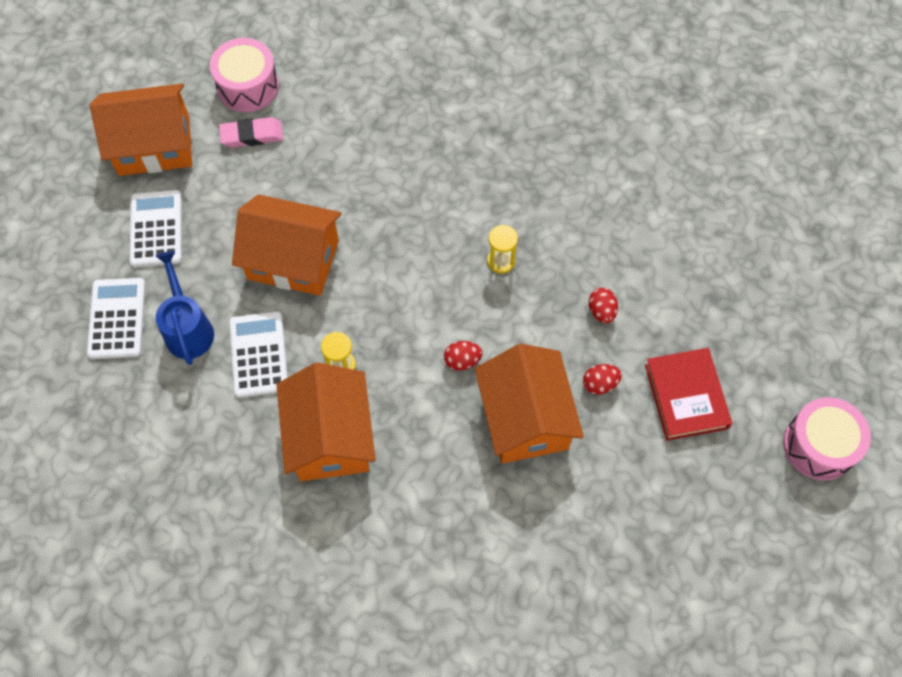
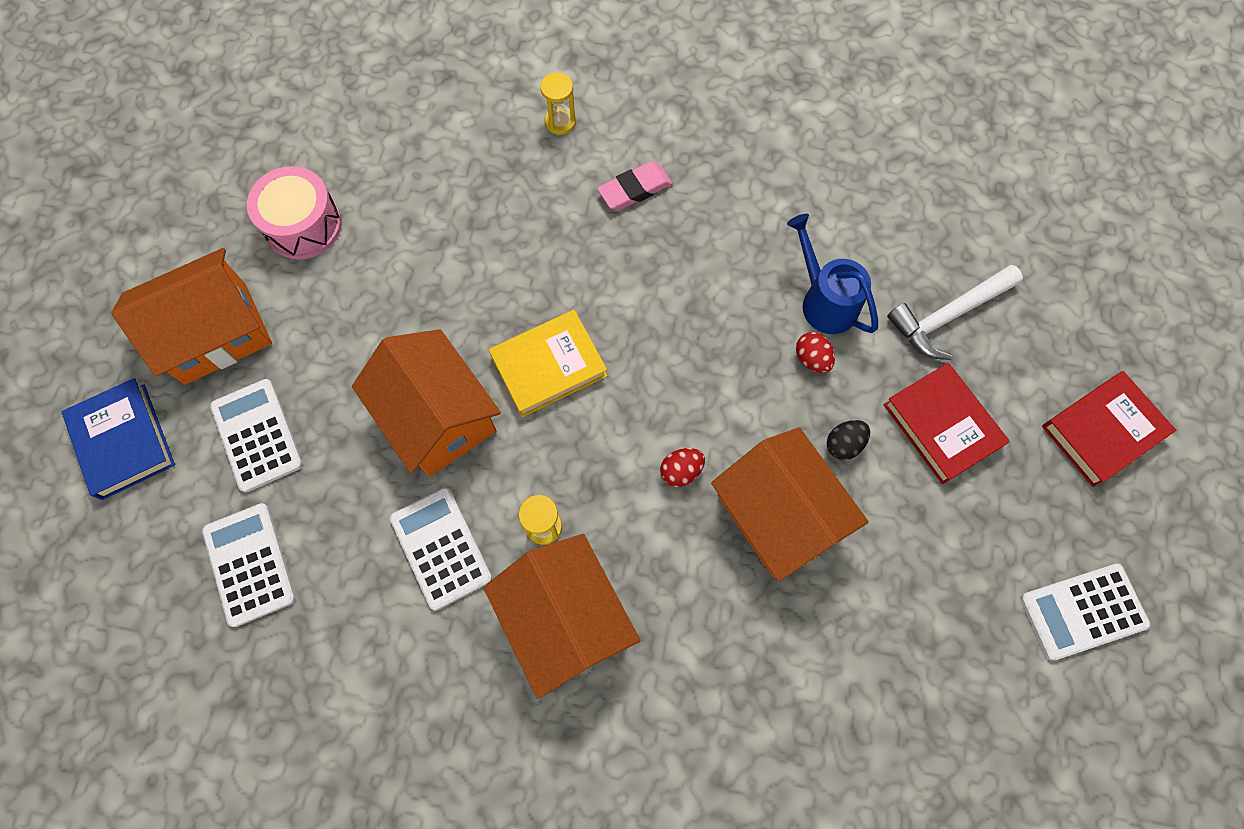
camera: 20 degrees left, 5 degrees up
blue watering can [156,251,214,365] -> blue watering can moved to [787,214,878,334]
pink eraser [219,117,283,148] -> pink eraser moved to [597,161,672,211]
orange house [232,194,341,296] -> orange house turned 60 degrees clockwise [352,329,501,477]
yellow hourglass [487,225,518,274] -> yellow hourglass moved to [540,73,576,135]
red egg [583,364,622,395] -> black egg [827,420,870,460]
pink drum [783,397,871,480] -> red book [1042,371,1176,487]
none -> blue book [62,378,175,500]
none -> yellow book [489,310,607,417]
none -> white hammer [887,265,1023,360]
none -> white calculator [1020,564,1151,660]

